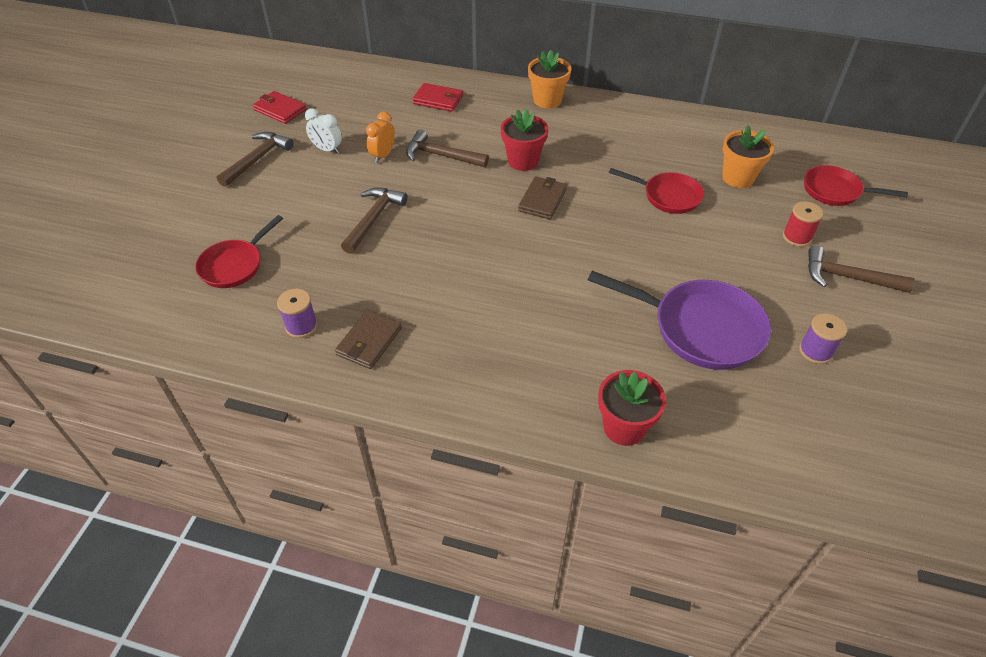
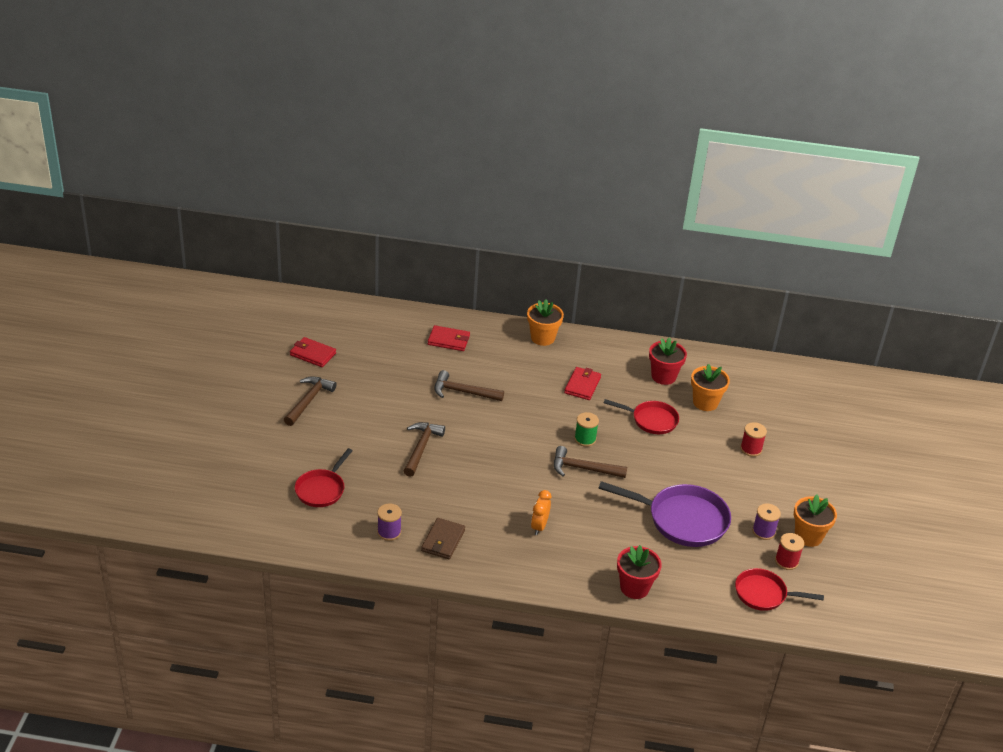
camera: 10 degrees left, 10 degrees down
white clock [305,108,342,154] -> none
orange clock [366,112,395,163] -> orange clock moved to [531,490,551,535]
red flower pot [501,108,548,171] -> red flower pot moved to [649,338,687,385]
brown wallet [518,176,567,219] -> none
red pan [804,165,908,206] -> red pan moved to [735,568,824,611]
brown hammer [808,246,915,293] -> brown hammer moved to [554,446,627,478]
none -> red wallet [564,367,601,400]
none -> green spool [574,412,599,447]
none -> red spool [775,533,804,570]
none -> orange flower pot [794,494,837,547]

